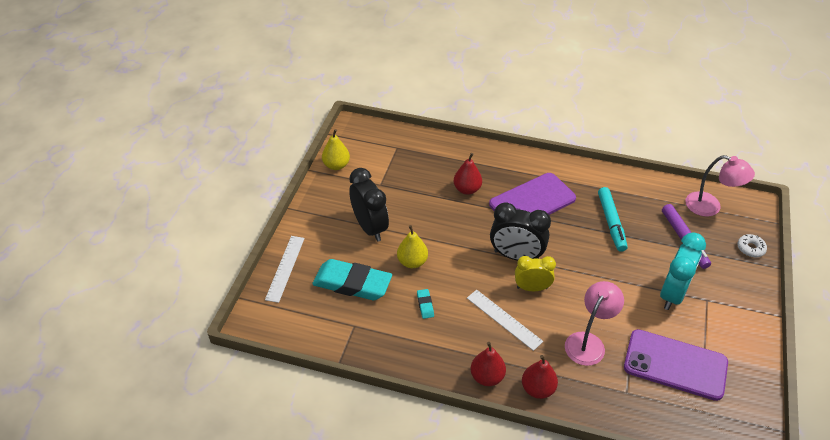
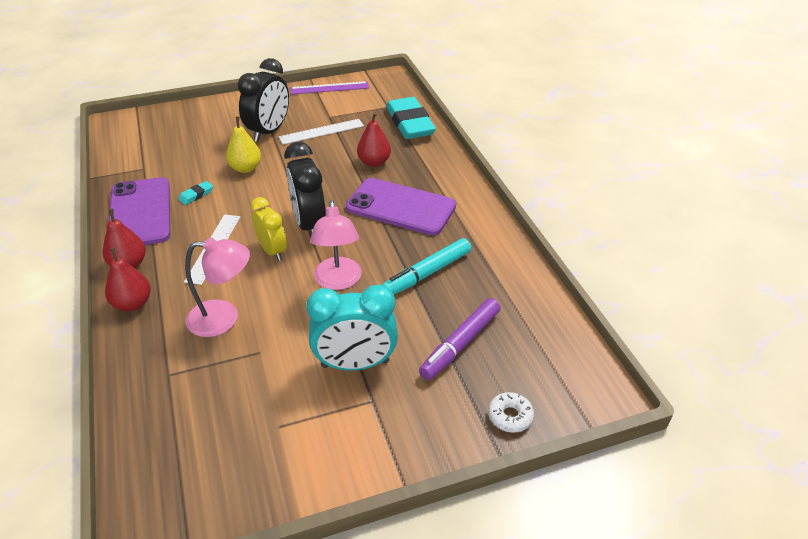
camera: 55 degrees right, 5 degrees down
white ruler [265,236,305,303] -> white ruler moved to [279,119,364,144]
turquoise eraser [312,259,392,300] -> turquoise eraser moved to [386,97,436,139]
yellow pear [322,129,350,170] -> purple ruler [290,81,369,95]
purple phone [624,329,728,401] -> purple phone moved to [108,177,170,245]
pink lamp [685,155,755,217] -> pink lamp moved to [310,200,362,290]

